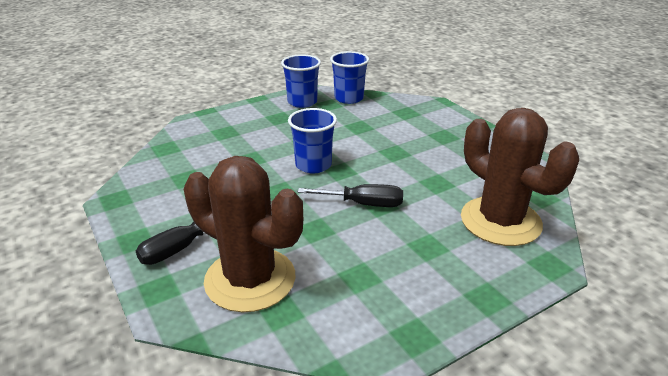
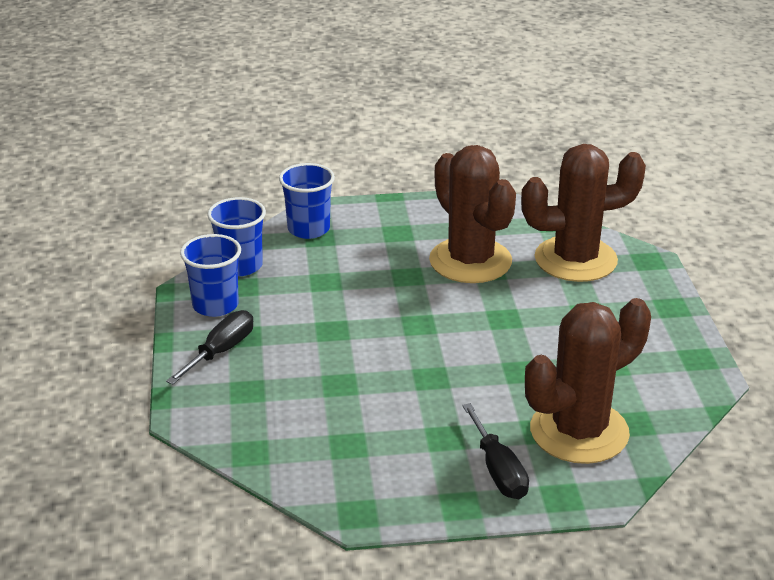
camera: 65 degrees left, 0 degrees up
blue cup [288,108,337,173] -> blue cup moved to [279,163,335,239]
black screwdriver [298,184,403,207] -> black screwdriver moved to [166,310,253,385]
none -> brown cactus [429,145,516,283]

